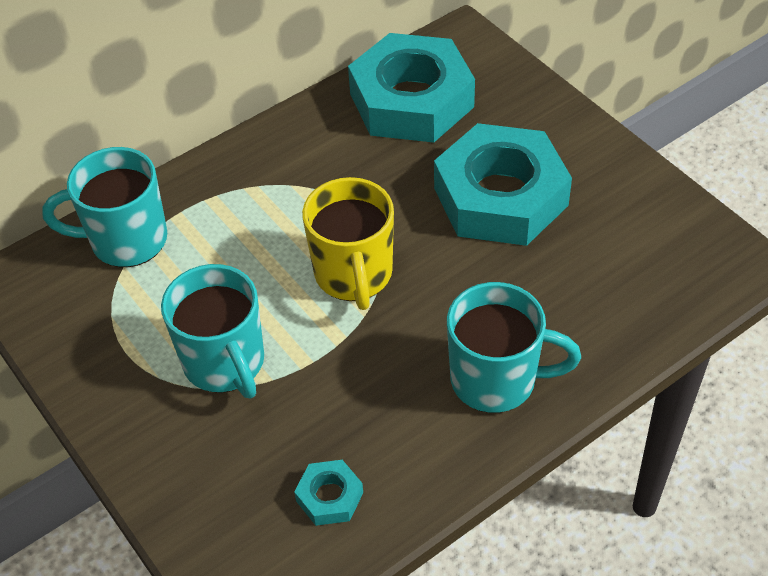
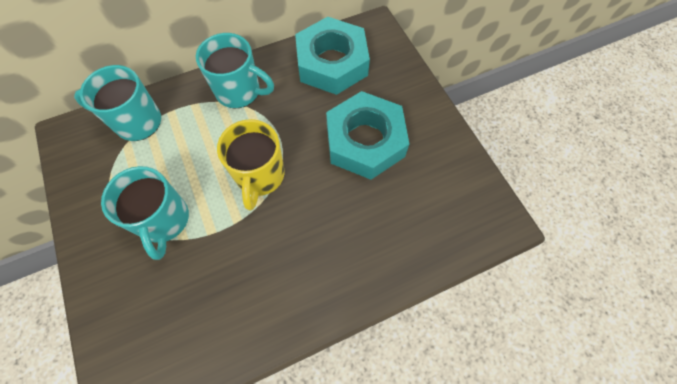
camera: 10 degrees right, 15 degrees up
turquoise nut [294,460,363,526] -> none
turquoise mug [447,282,581,413] -> turquoise mug moved to [196,33,274,108]

